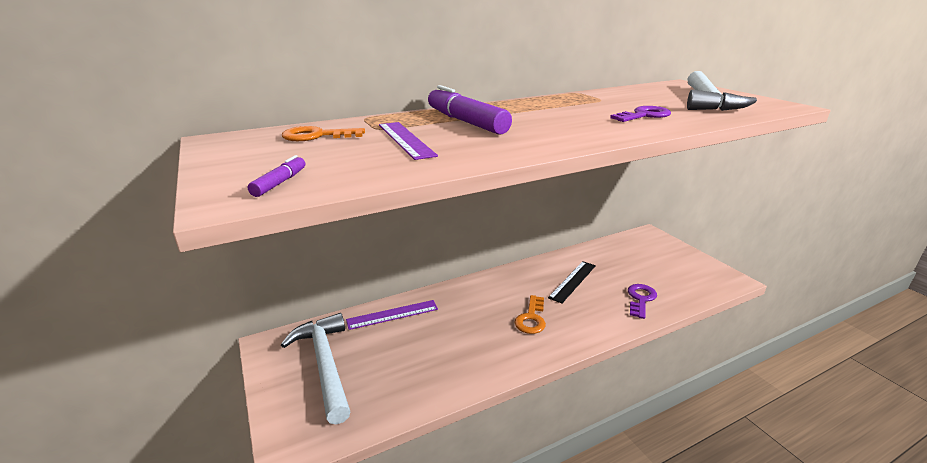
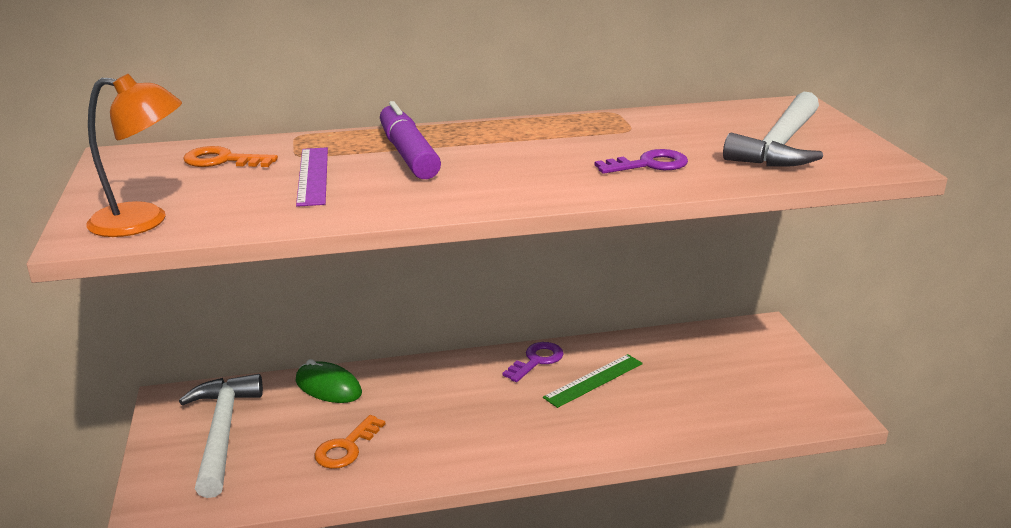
camera: 15 degrees right, 0 degrees up
purple marker [248,155,305,197] -> orange lamp [86,74,182,237]
purple ruler [346,300,438,330] -> green mouse [296,359,362,403]
orange key [515,295,546,334] -> orange key moved to [314,415,385,469]
black ruler [548,261,596,303] -> green ruler [543,354,643,408]
purple key [628,284,657,319] -> purple key moved to [502,342,564,382]

